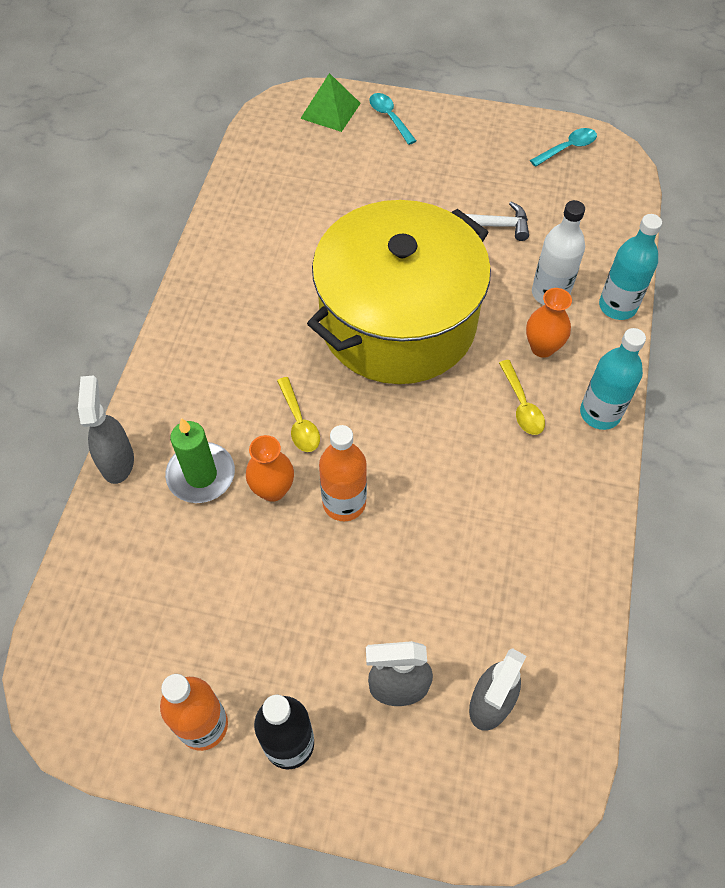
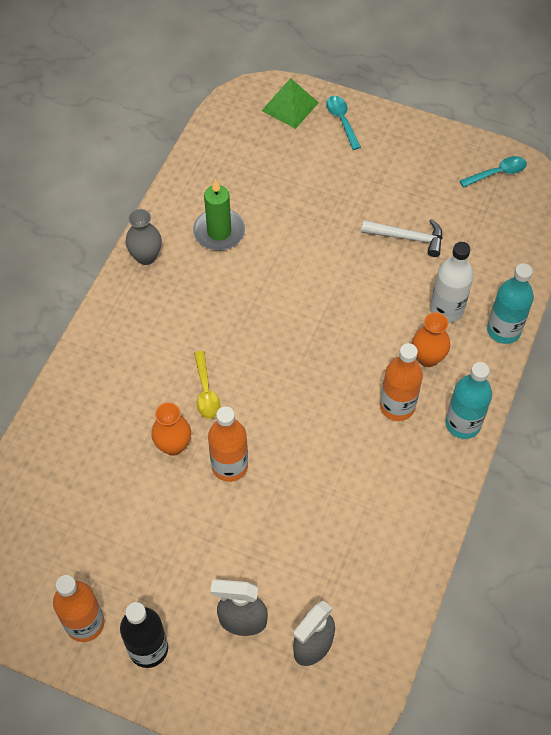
camera: 10 degrees right, 0 degrees up
grey spray bottle [78,375,134,484] -> none
green candle [165,418,235,503] -> green candle moved to [193,179,245,251]
yellow pot [307,200,491,384] -> none
yellow spoon [499,360,545,435] -> orange bottle [380,343,423,421]
none -> grey vase [125,209,162,265]

